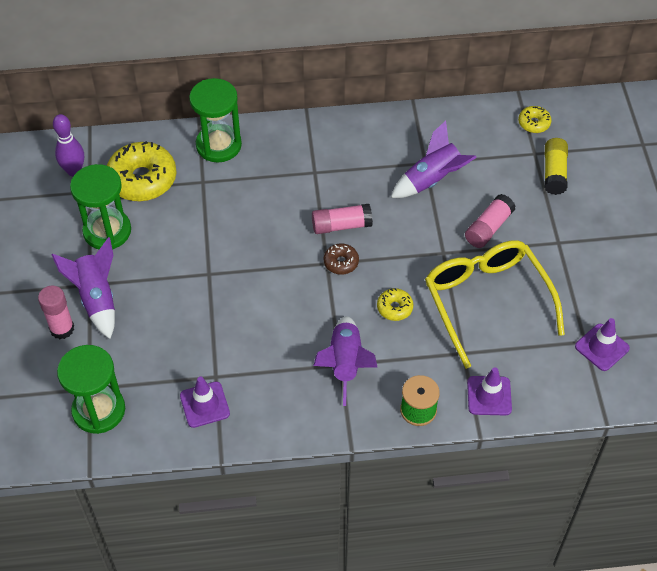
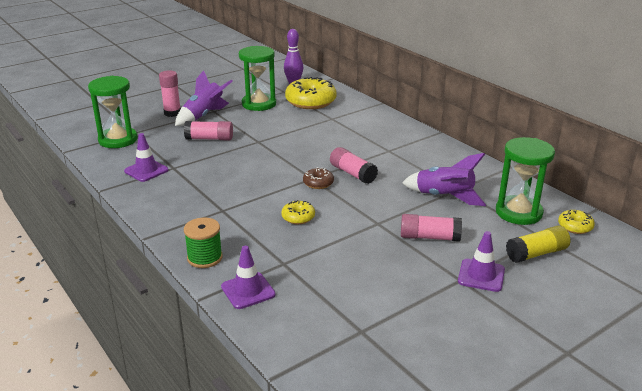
camera: 60 degrees right, 25 degrees down
green hourglass [189,78,242,163] -> green hourglass moved to [496,137,555,225]
purple rocket [313,316,377,406] -> none
yellow glasses [425,240,565,369] -> none
purple traffic cone [575,318,630,371] -> purple traffic cone moved to [458,231,505,292]
none -> pink glue stick [184,121,233,140]

